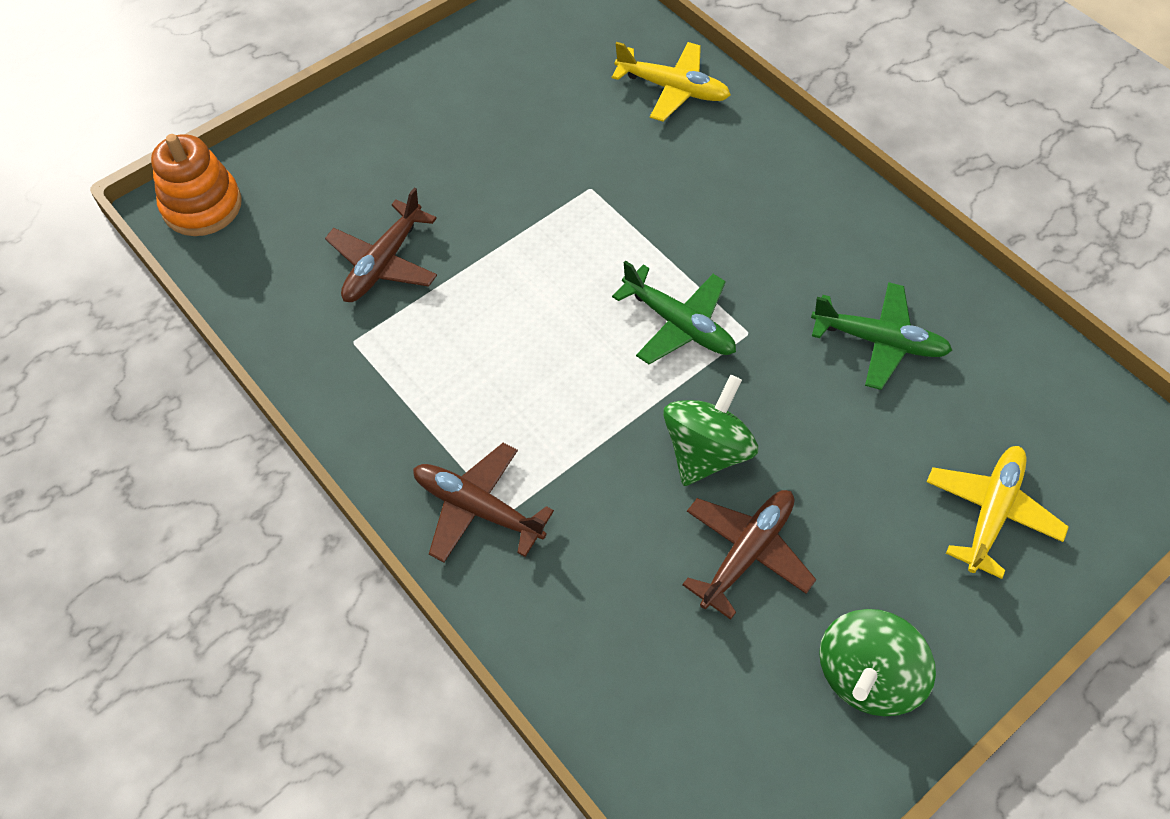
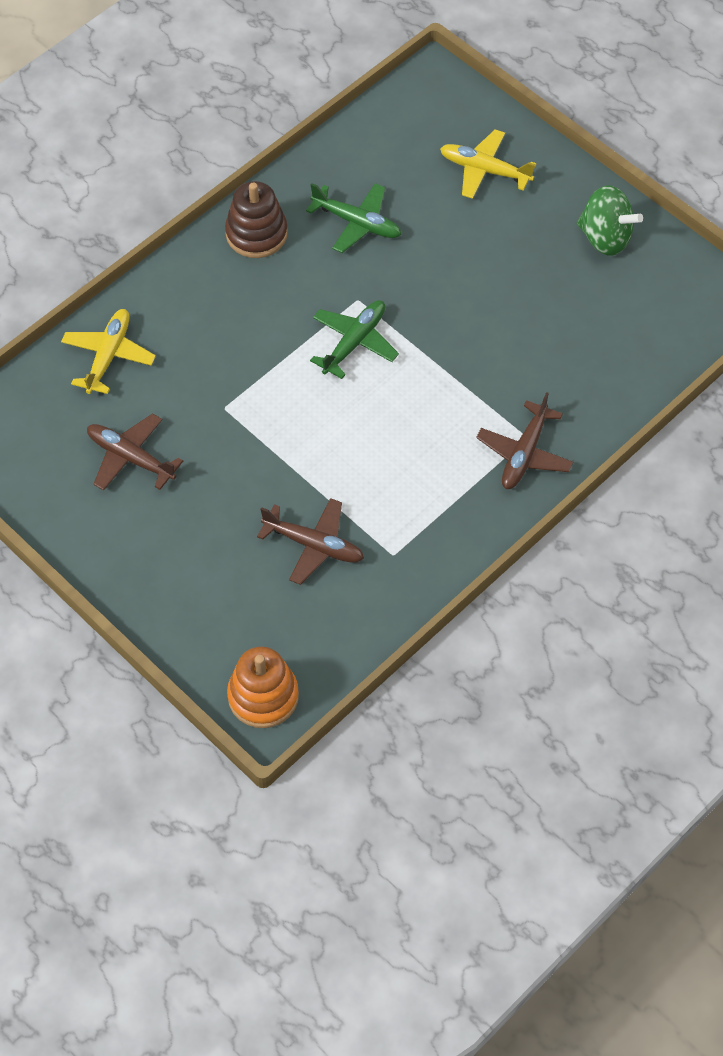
camera: 95 degrees left, 0 degrees up
green spinning top [663,375,758,486] -> none
brown plane [682,490,816,620] -> brown plane moved to [87,413,183,491]
green plane [811,282,953,390] -> green plane turned 105 degrees clockwise [306,183,402,253]
none -> brown stacking toy [225,181,288,258]

